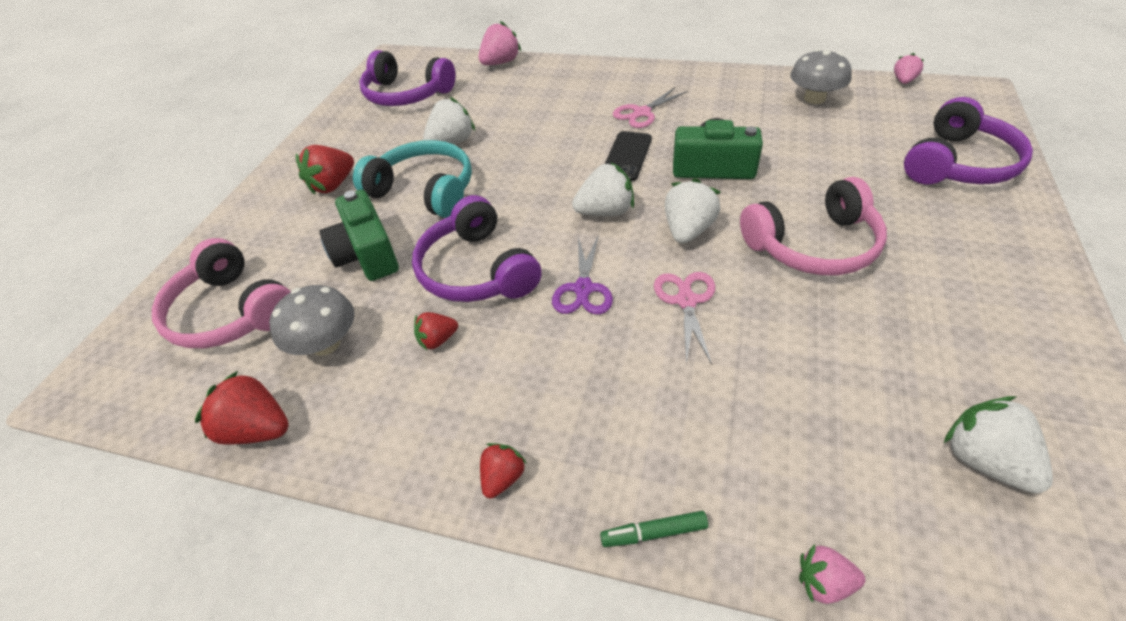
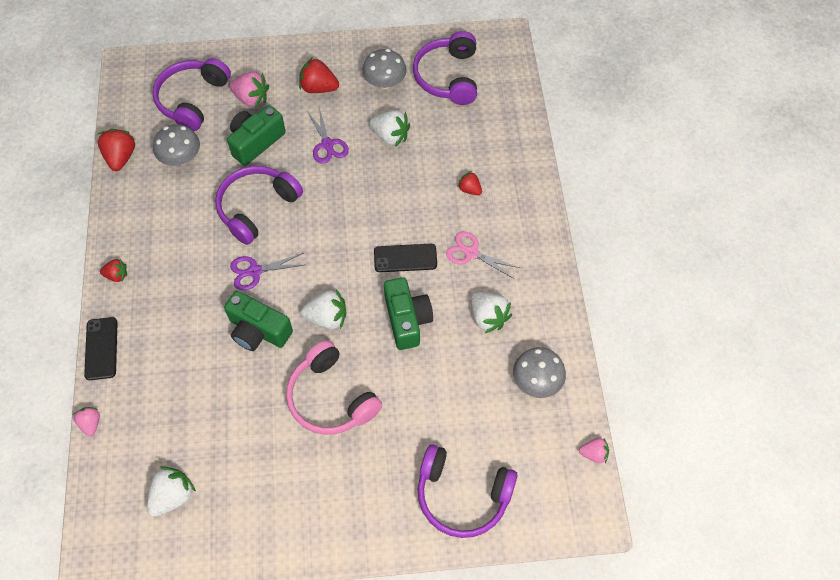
camera: 65 degrees right, 15 degrees up
pink headphones [152,238,291,348] -> purple headphones [152,58,231,131]
turquoise headphones [353,140,472,218] -> purple scissors [307,107,349,164]
red strawberry [414,312,458,350] -> red strawberry moved to [457,171,482,195]
pink strawberry [479,21,521,65] -> pink strawberry moved to [229,72,269,107]
white strawberry [572,163,634,216] -> white strawberry moved to [470,292,512,333]
green marker [600,511,708,547] -> black phone [84,317,118,380]
pink scissors [654,272,715,365] -> green camera [224,291,293,351]
none -> grey mushroom [362,49,407,89]

